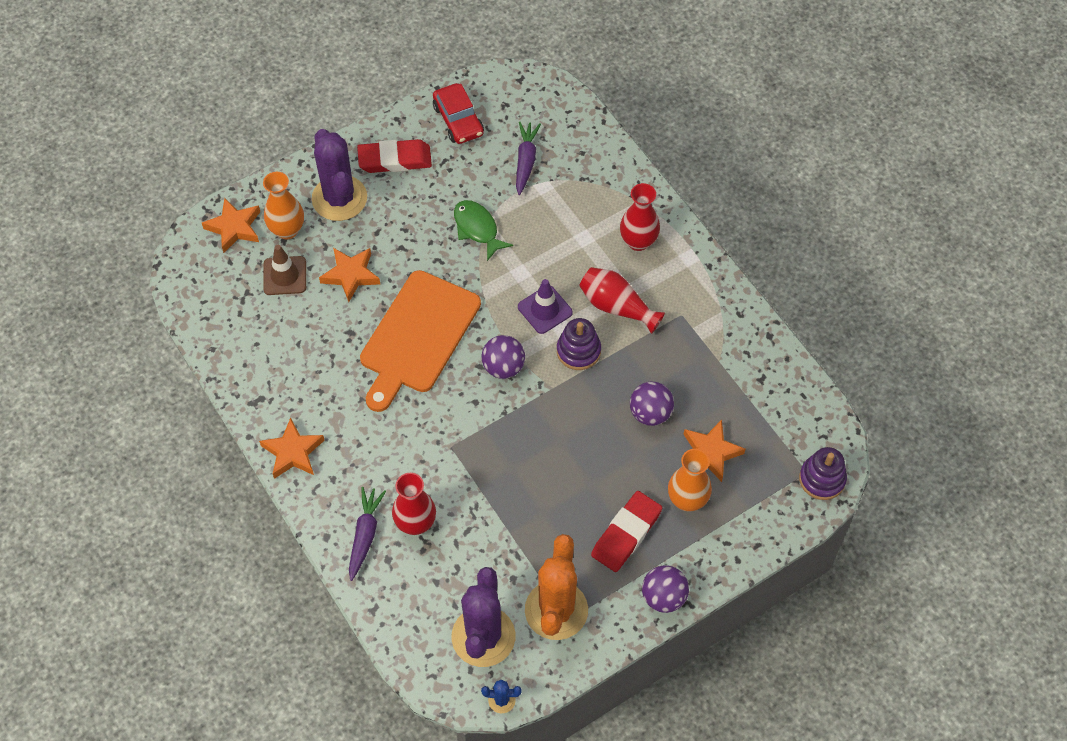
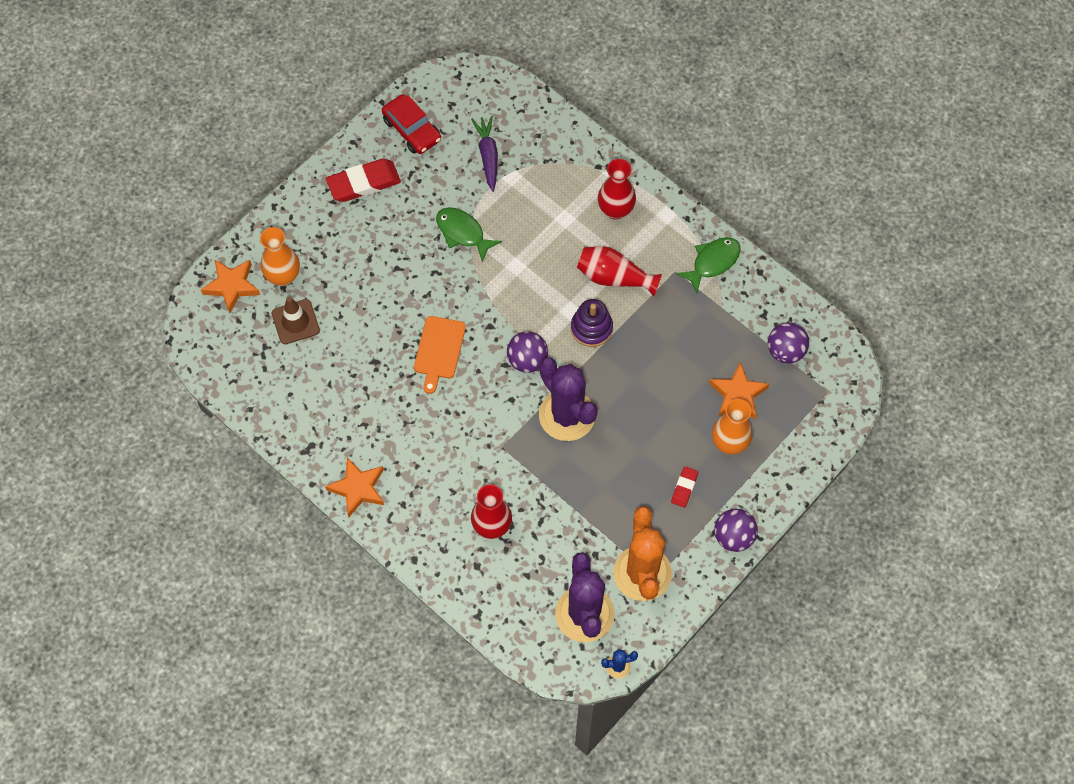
camera: 15 degrees left, 5 degrees up
purple cactus [312,129,367,221] -> purple cactus moved to [539,358,598,441]
orange star [319,248,380,302] -> none
purple carrot [349,487,386,581] -> none
orange cutting board [360,270,481,412] -> orange cutting board [414,316,466,394], size x0.54
purple traffic cone [518,279,573,334] -> none
red eraser [591,491,662,572] -> red eraser [671,466,698,508], size x0.52
purple ball [630,382,674,426] -> purple ball moved to [768,322,809,364]
purple stacking toy [799,447,847,500] -> none
none -> green fish [676,237,741,293]

